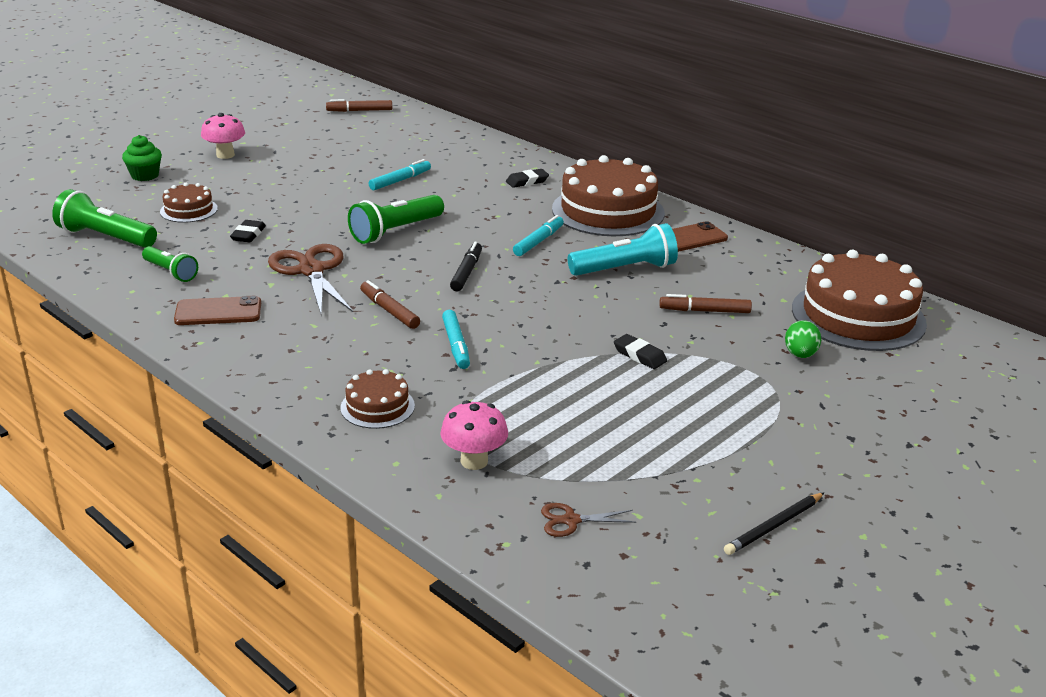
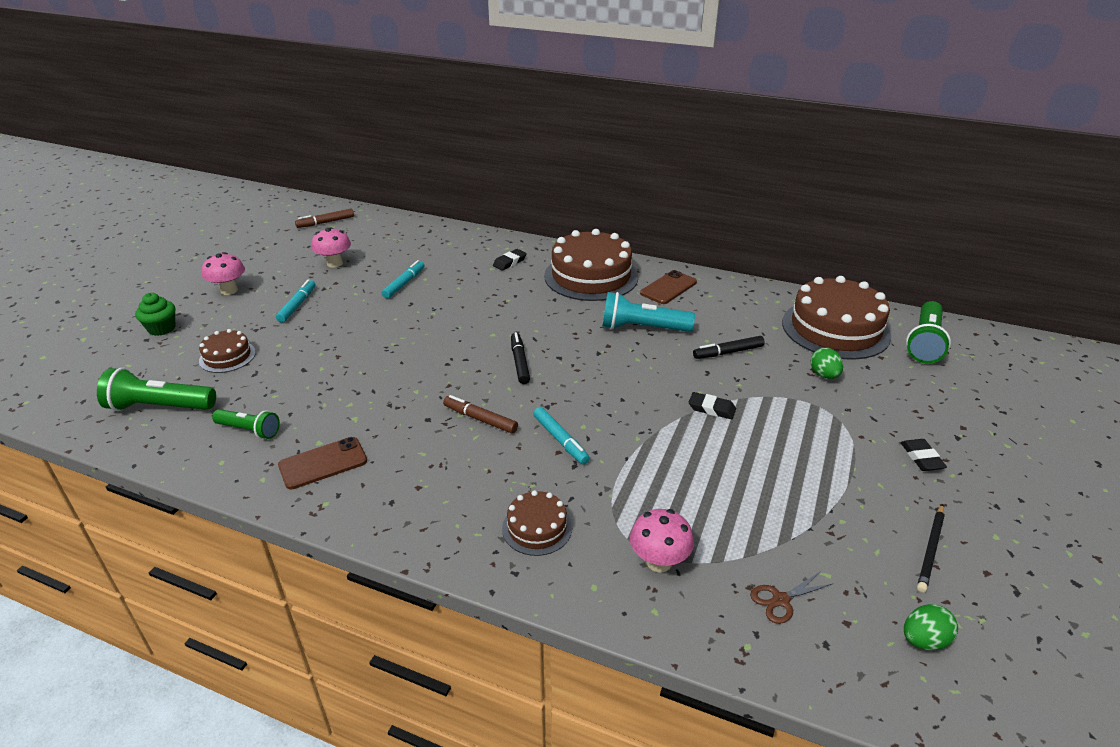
camera: 20 degrees left, 5 degrees up
black eraser [230,220,266,243] -> black eraser moved to [901,439,947,471]
brown scissors [268,244,353,314] -> none
green flashlight [348,195,444,244] -> green flashlight moved to [906,301,951,364]
turquoise marker [513,215,564,256] -> turquoise marker moved to [276,279,316,323]
turquoise flashlight [568,223,678,276] -> turquoise flashlight turned 135 degrees counterclockwise [602,292,695,332]
brown marker [659,294,752,313] -> black marker [693,336,765,359]
none -> pink mushroom [312,227,351,268]
none -> green egg [904,604,958,650]

